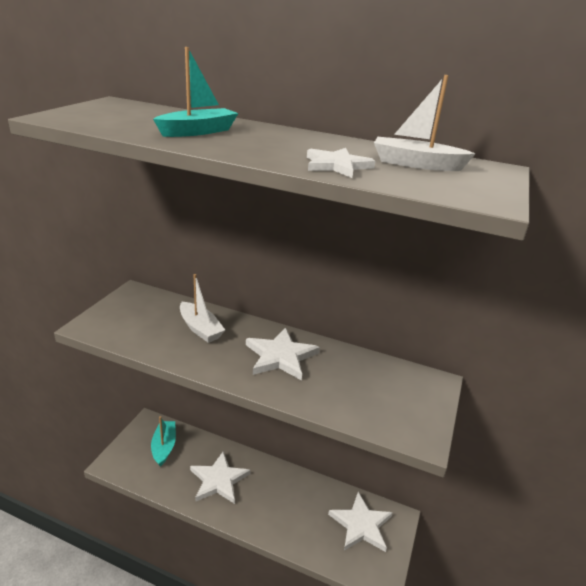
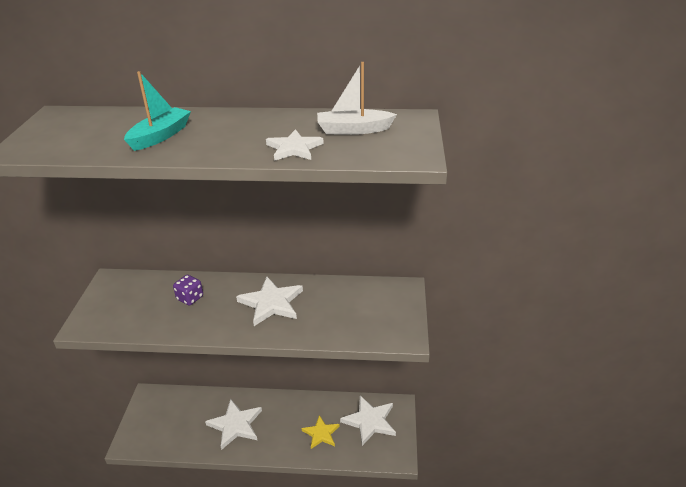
camera: 15 degrees left, 5 degrees up
turquoise boat [151,416,176,467] -> none
white boat [180,274,225,343] -> purple dice [173,275,203,306]
none -> yellow star [302,415,340,449]

